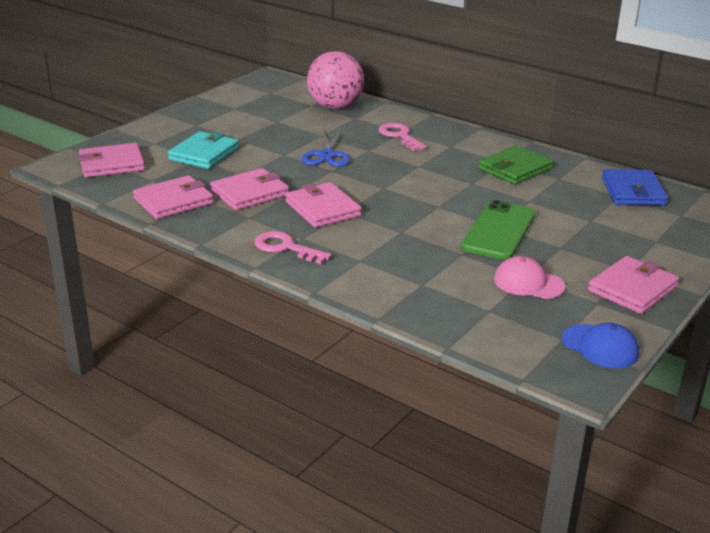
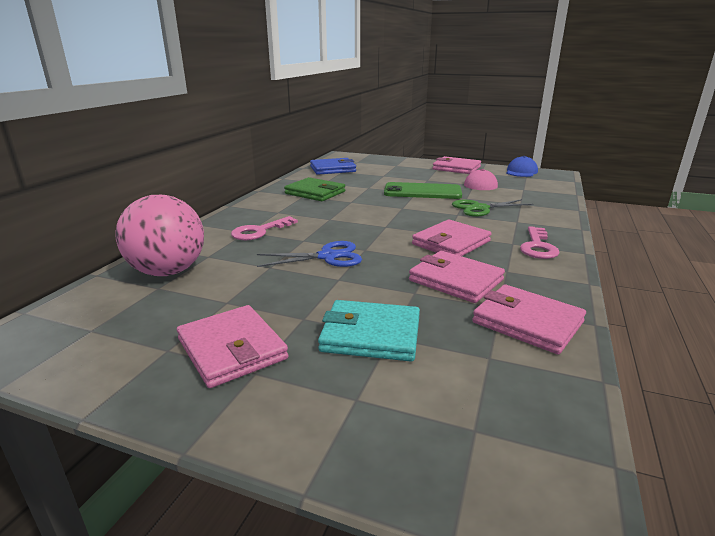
camera: 105 degrees left, 5 degrees down
pink wallet [78,143,145,178] -> pink wallet moved to [177,305,288,388]
none -> green scissors [452,199,533,217]

